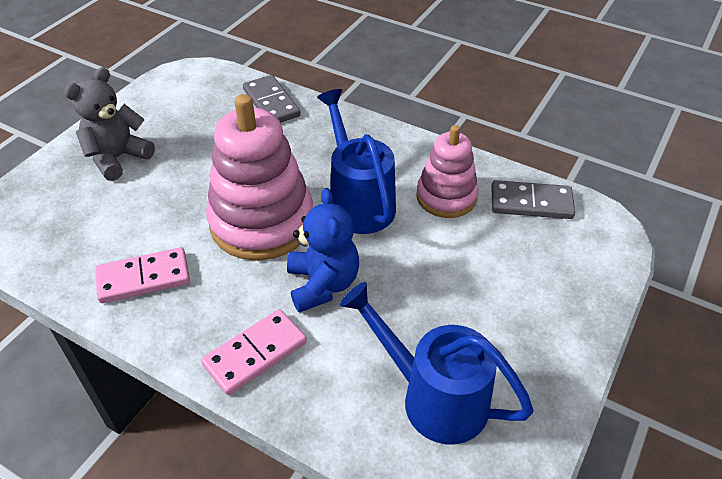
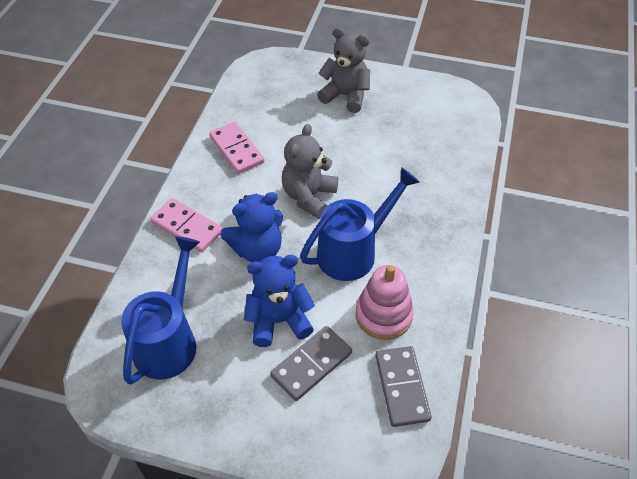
camera: 75 degrees right, 5 degrees up
pink stacking toy [206,94,313,261] -> grey teddy bear [282,124,338,218]
grey domino [243,75,300,123] -> grey domino moved to [270,326,352,401]
none -> blue teddy bear [244,255,315,347]

